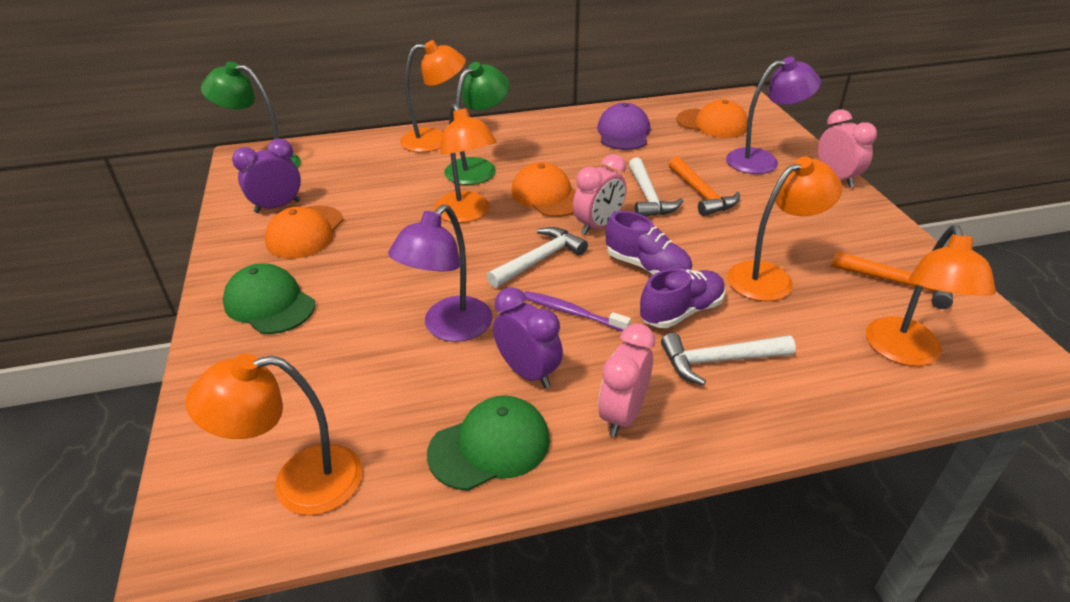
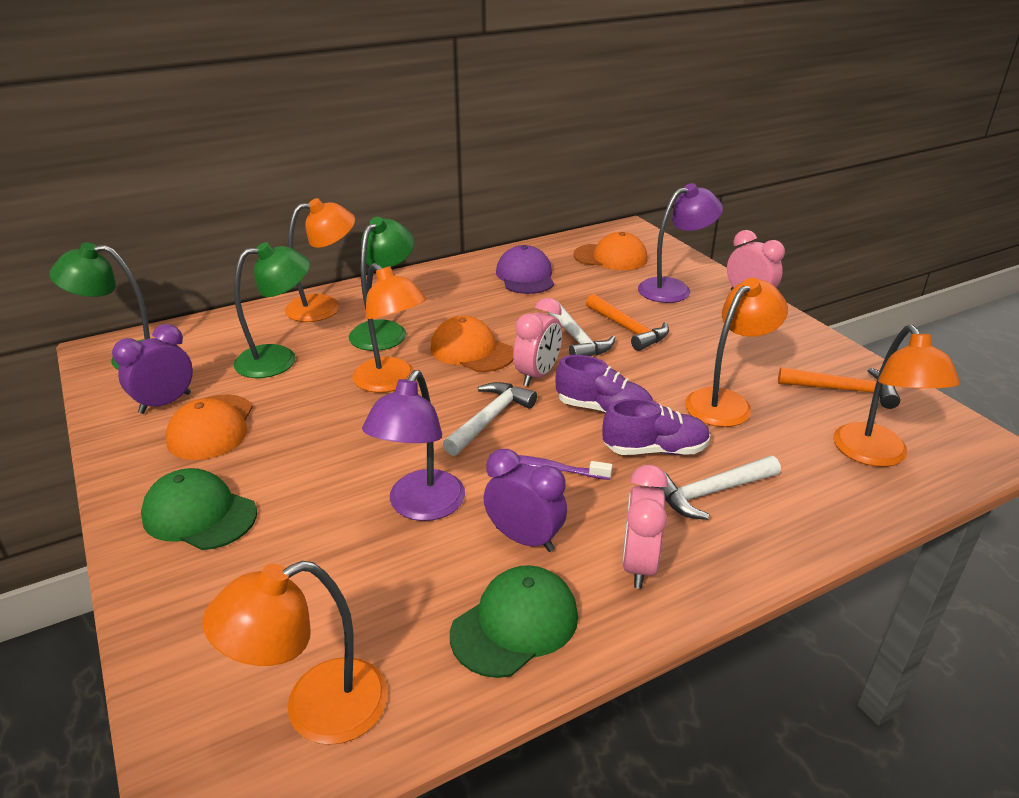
camera: 15 degrees left, 5 degrees down
purple shoe [640,269,725,328] -> purple shoe turned 45 degrees clockwise [602,398,710,455]
none -> green lamp [234,242,310,378]

